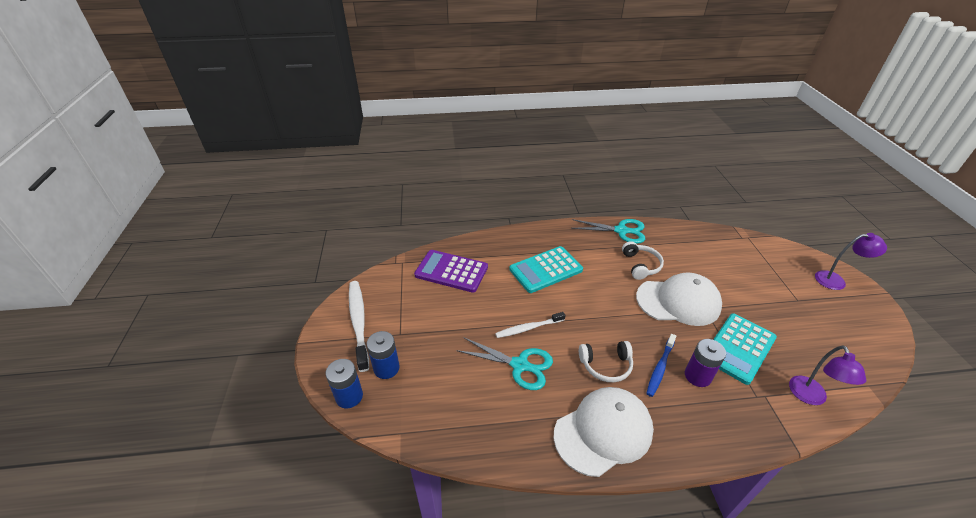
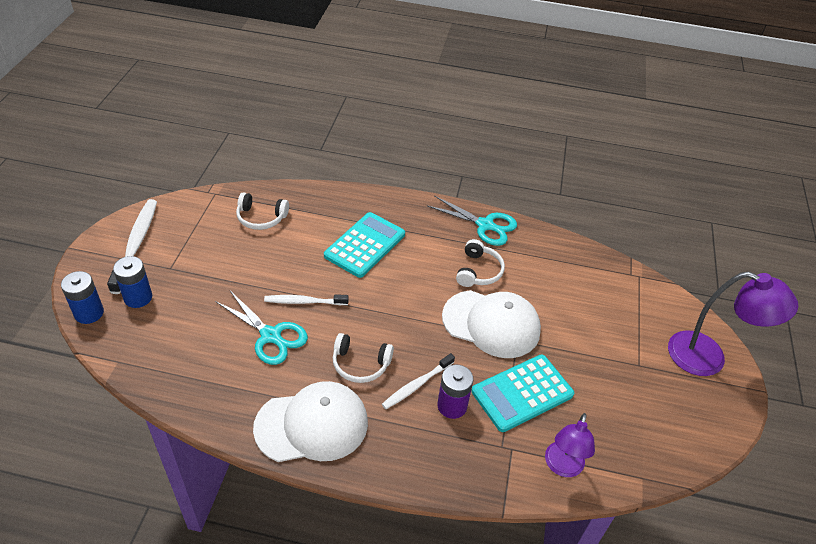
camera: 15 degrees right, 5 degrees up
purple calculator [414,250,488,293] -> white headphones [236,192,289,230]
turquoise calculator [509,246,583,293] -> turquoise calculator turned 135 degrees clockwise [324,212,405,278]
blue toothbrush [646,334,677,397] -> white toothbrush [382,353,455,409]
purple lamp [815,233,887,290] -> purple lamp [668,272,798,376], size x1.59

